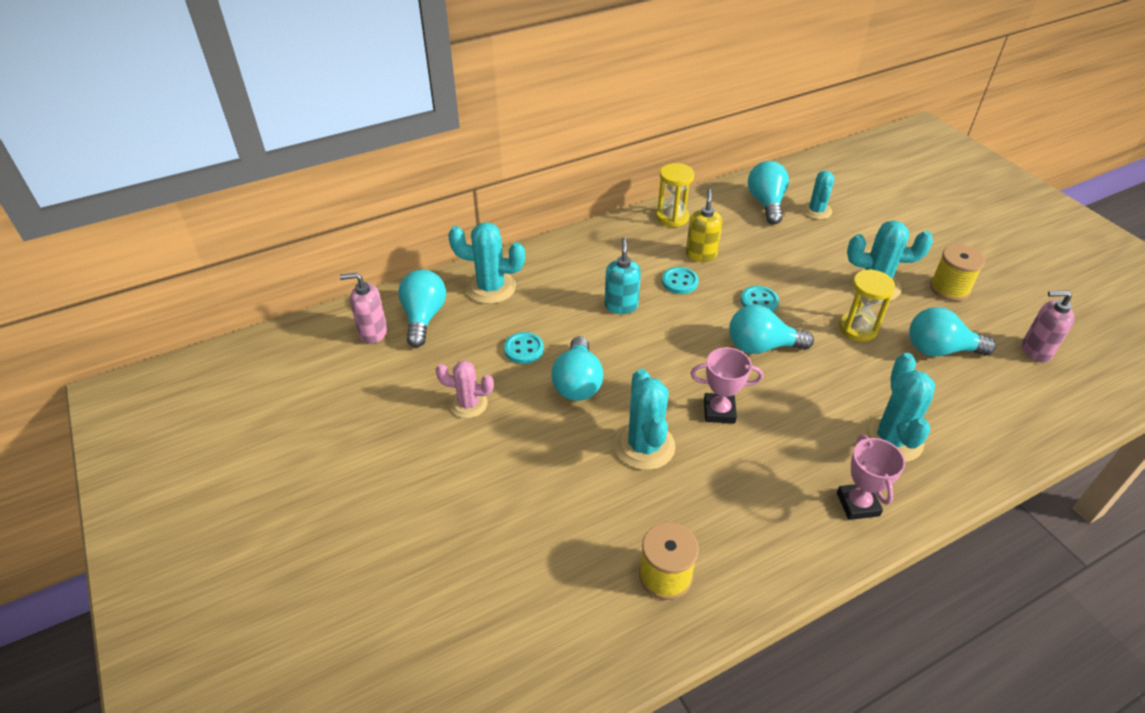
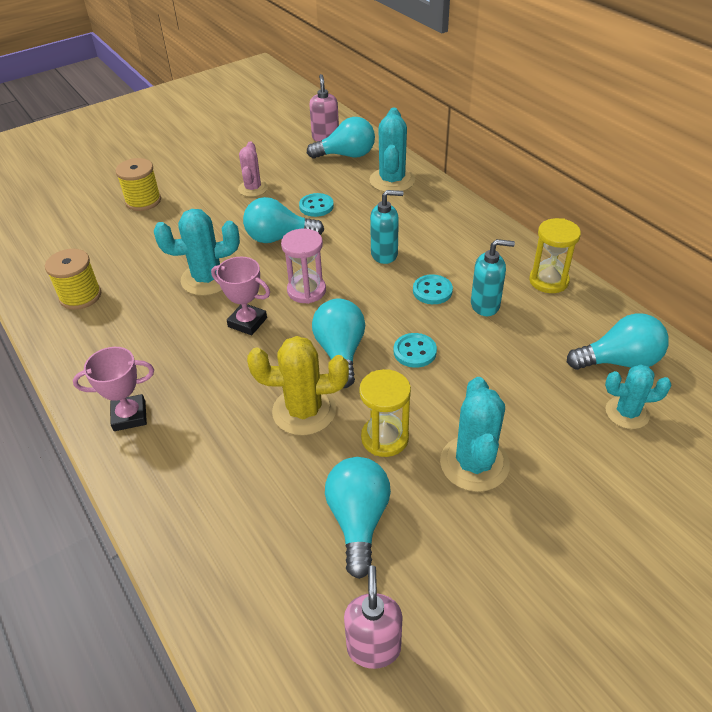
camera: 85 degrees right, 0 degrees up
yellow soap dispenser [686,189,723,262] -> turquoise soap dispenser [471,239,515,316]
pink trophy [690,347,763,423] -> pink trophy turned 60 degrees counterclockwise [211,257,270,335]
turquoise cactus [861,353,935,462] -> none
yellow spool [930,244,985,301] -> yellow spool moved to [116,158,161,211]
none -> yellow cactus [247,336,349,436]
none -> pink hourglass [281,229,326,304]

